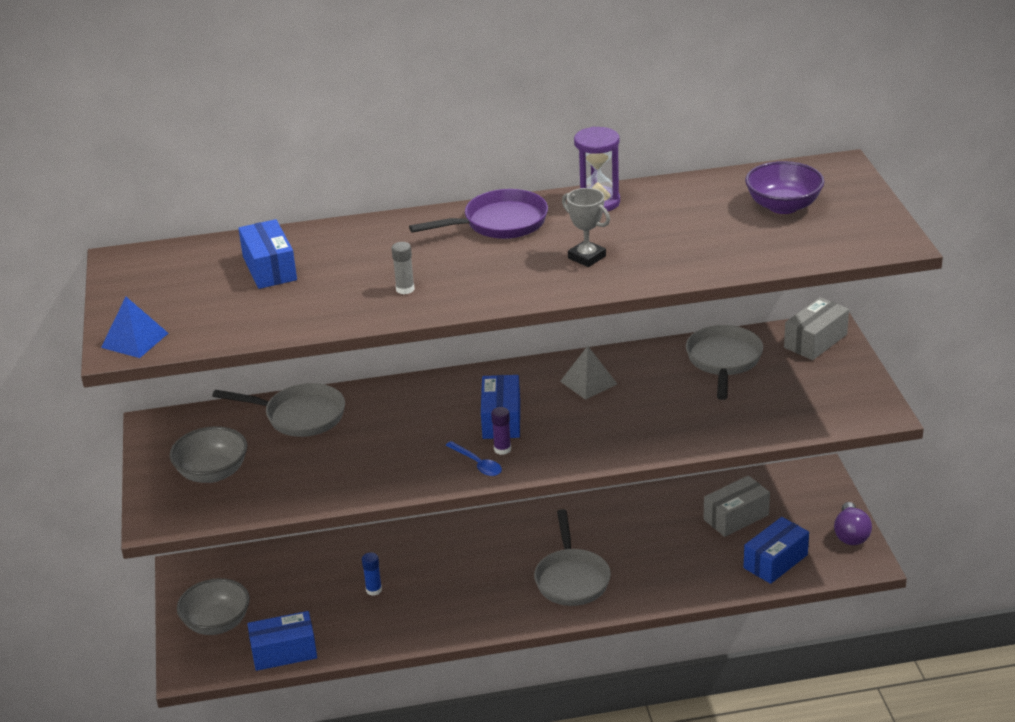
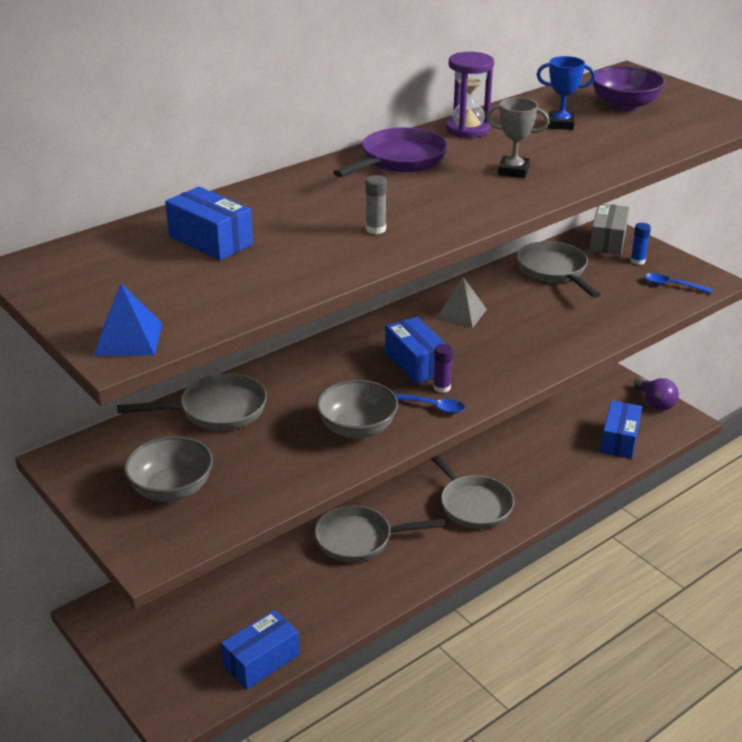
camera: 30 degrees left, 0 degrees up
grey bowl [177,578,250,635] -> grey bowl moved to [316,380,398,439]
blue glue stick [362,552,382,596] -> blue glue stick moved to [630,223,651,265]
grey box [704,475,770,537] -> none
none -> grey pan [315,505,445,562]
none -> blue trophy [537,56,595,130]
none -> blue spoon [644,273,713,294]

